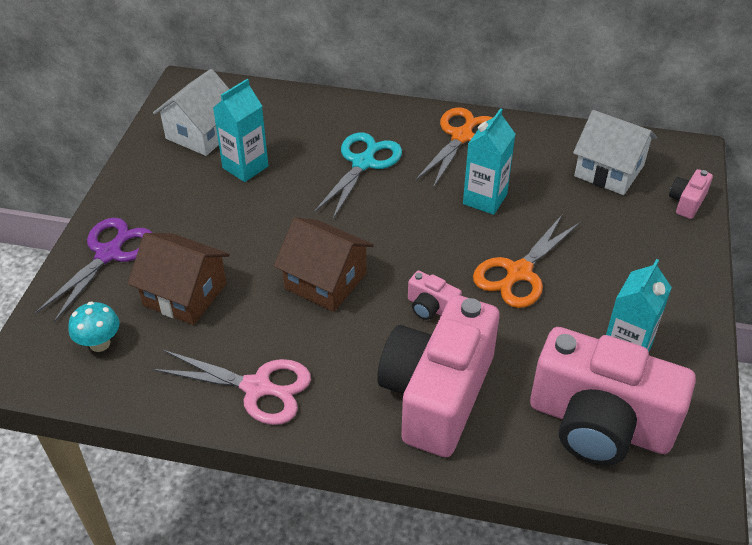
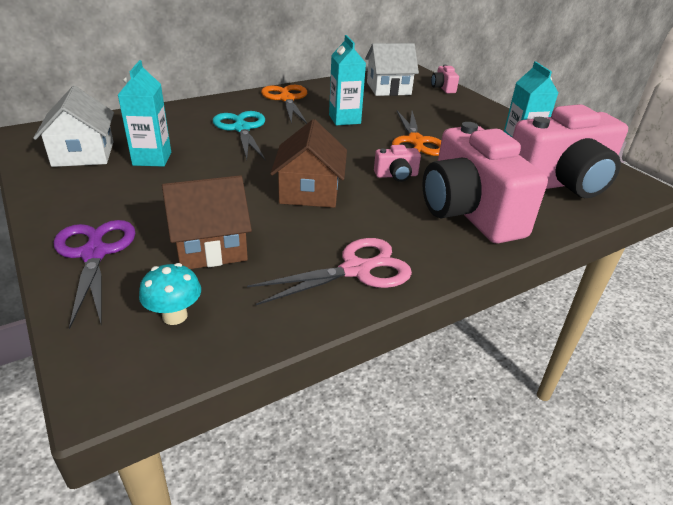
camera: 45 degrees left, 10 degrees down
brown house [274,218,374,312] -> brown house turned 75 degrees counterclockwise [270,119,347,208]

